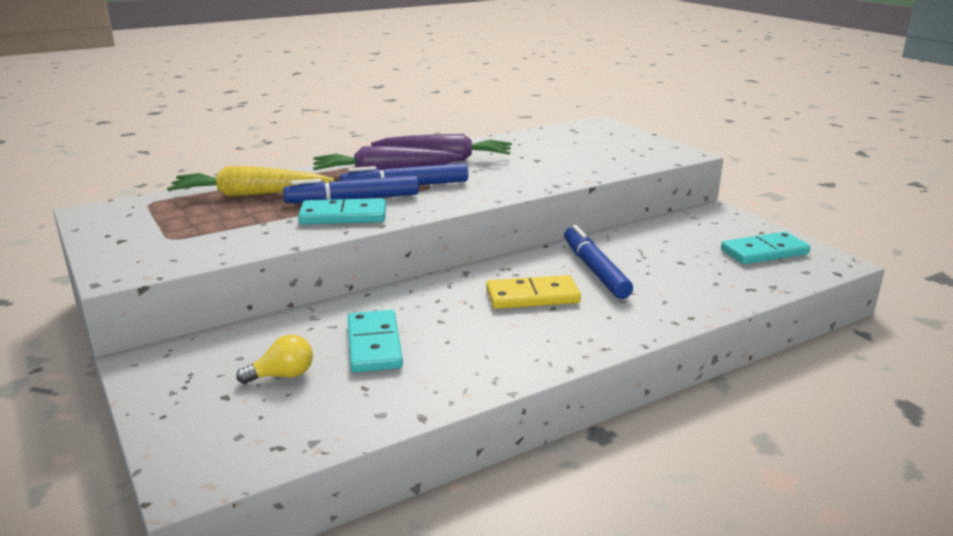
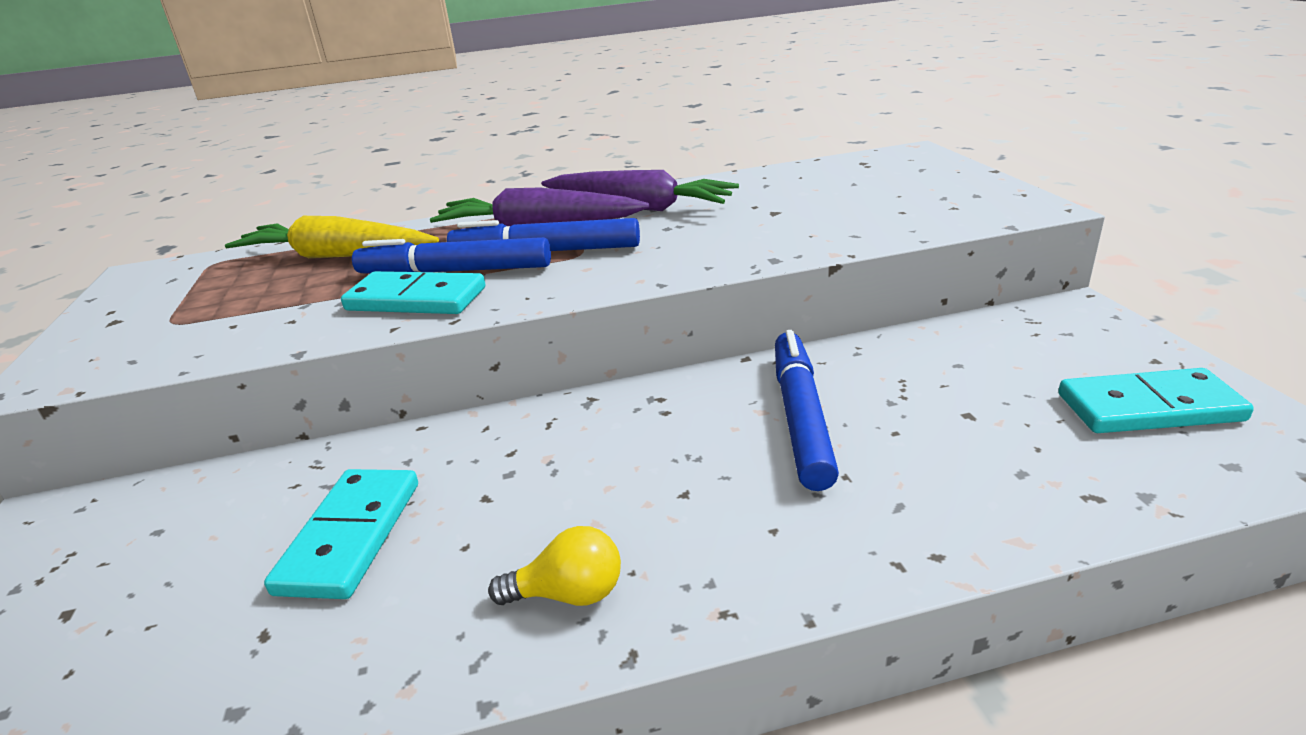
camera: 20 degrees right, 5 degrees up
yellow light bulb [236,335,313,384] -> yellow light bulb moved to [488,526,621,606]
yellow domino [486,275,581,309] -> none

